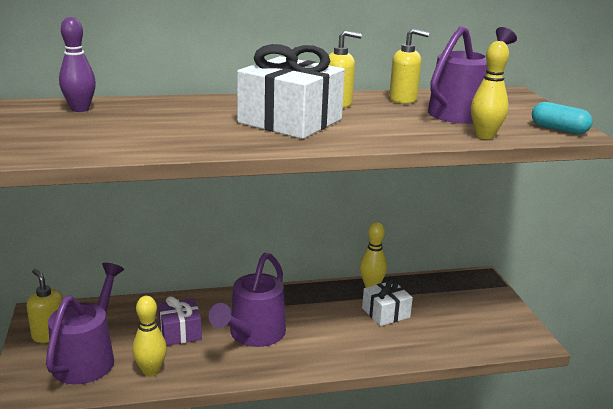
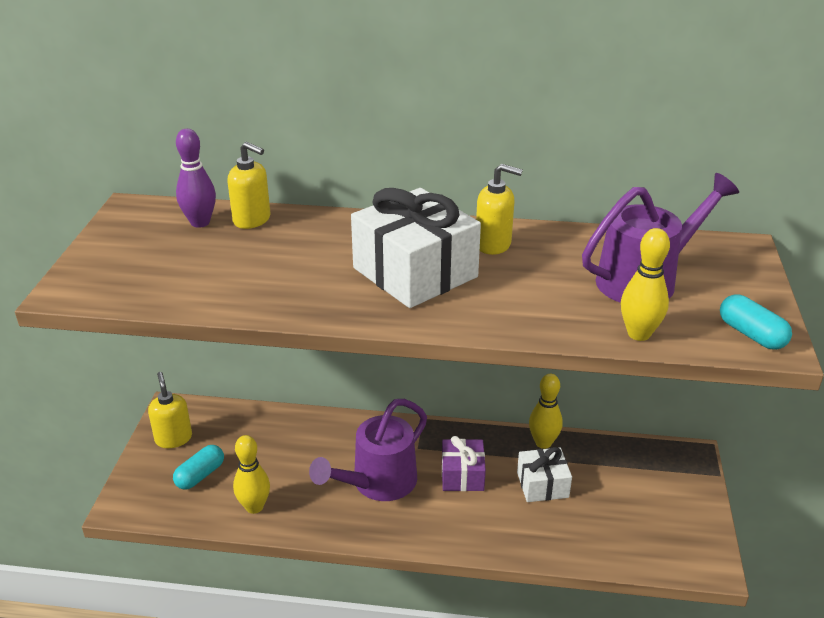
camera: 20 degrees right, 10 degrees up
purple watering can [46,263,124,384] -> turquoise capsule [173,445,224,490]
purple gift [158,296,202,346] -> purple gift moved to [442,436,486,491]
yellow soap dispenser [389,28,429,104] -> yellow soap dispenser moved to [228,142,270,229]

